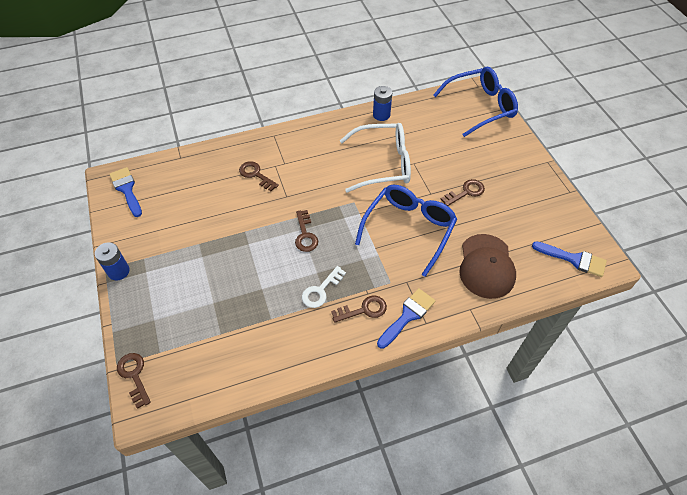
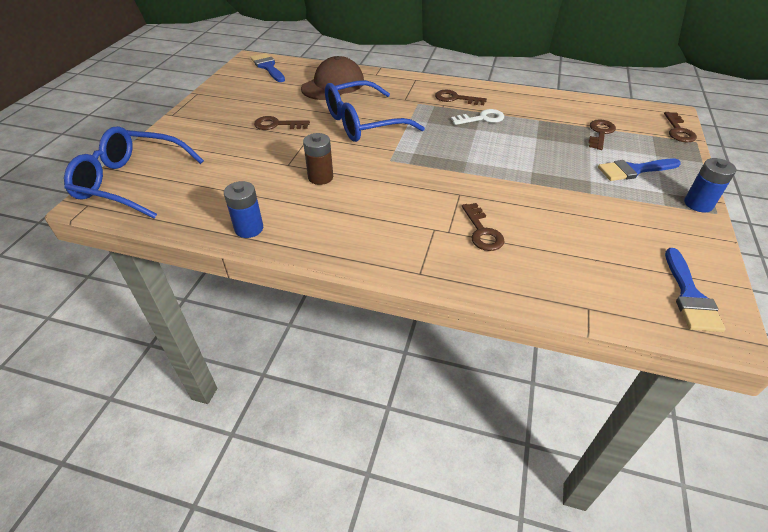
camera: 145 degrees left, 10 degrees down
brown key [295,210,318,252] -> brown key moved to [589,120,616,150]
white glasses [340,123,411,192] -> brown battery [303,133,333,185]
blue brush [377,288,435,349] -> blue brush moved to [598,159,681,181]

